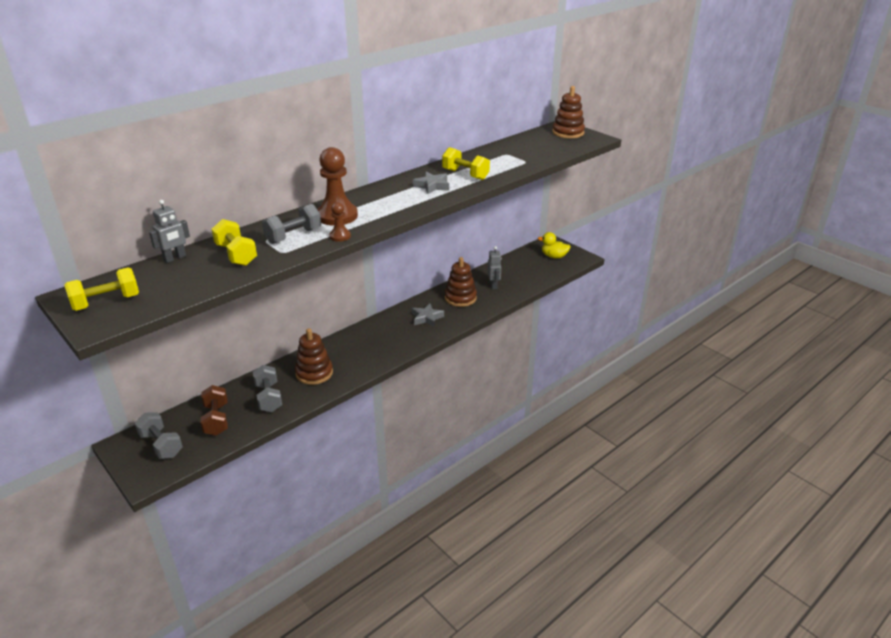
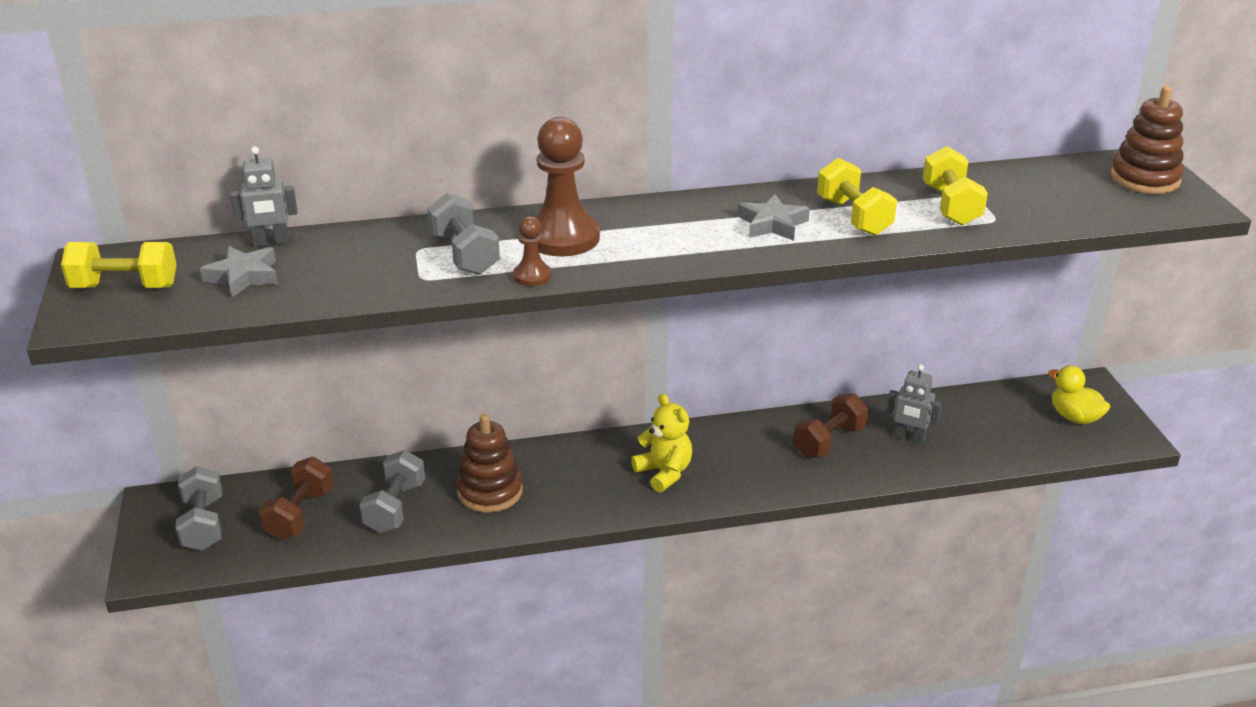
camera: 30 degrees right, 0 degrees up
yellow dumbbell [212,219,257,266] -> yellow dumbbell moved to [923,146,988,226]
grey dumbbell [262,204,321,244] -> grey dumbbell turned 75 degrees clockwise [427,193,500,275]
grey star [412,303,444,327] -> grey star moved to [200,246,278,298]
brown stacking toy [445,257,477,307] -> brown dumbbell [793,393,868,458]
grey robot [488,246,501,290] -> grey robot turned 90 degrees clockwise [887,364,942,444]
none -> yellow teddy bear [631,393,692,492]

